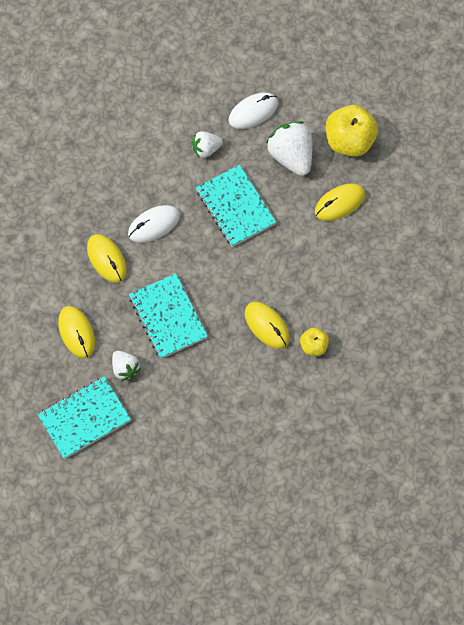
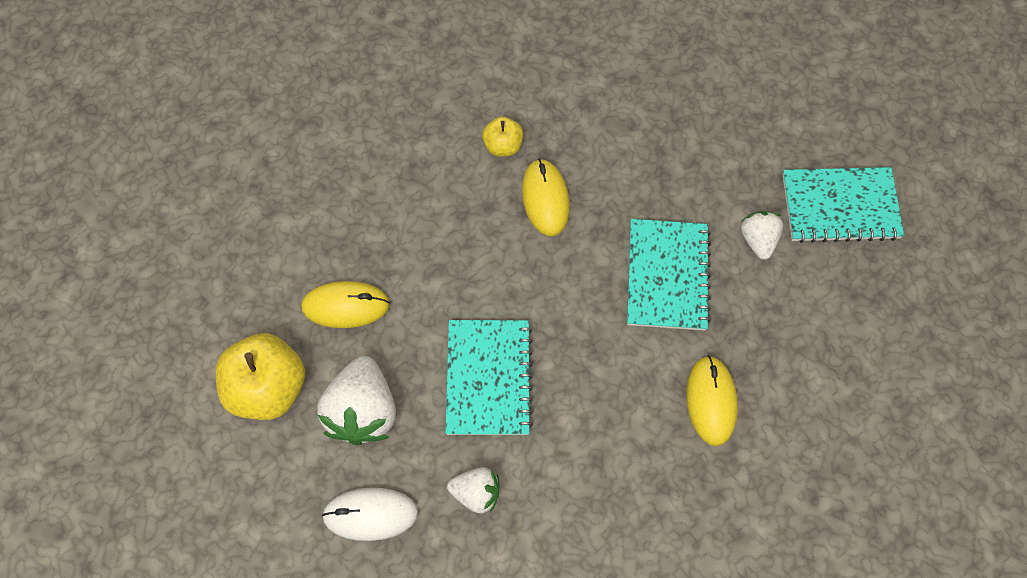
camera: 150 degrees left, 0 degrees up
yellow mouse [58,306,95,359] -> none
white mouse [128,205,180,243] -> none

